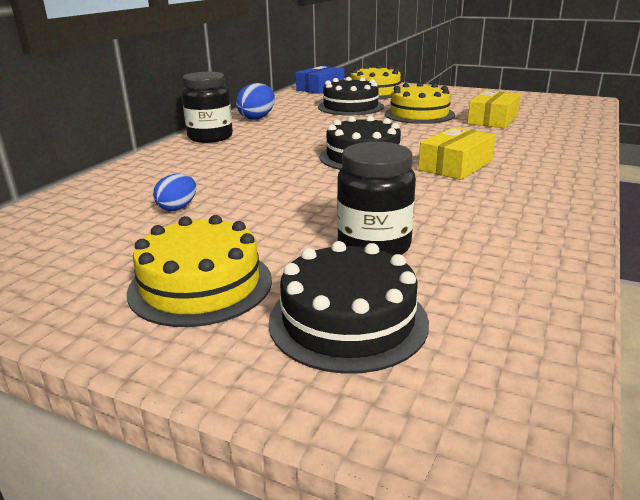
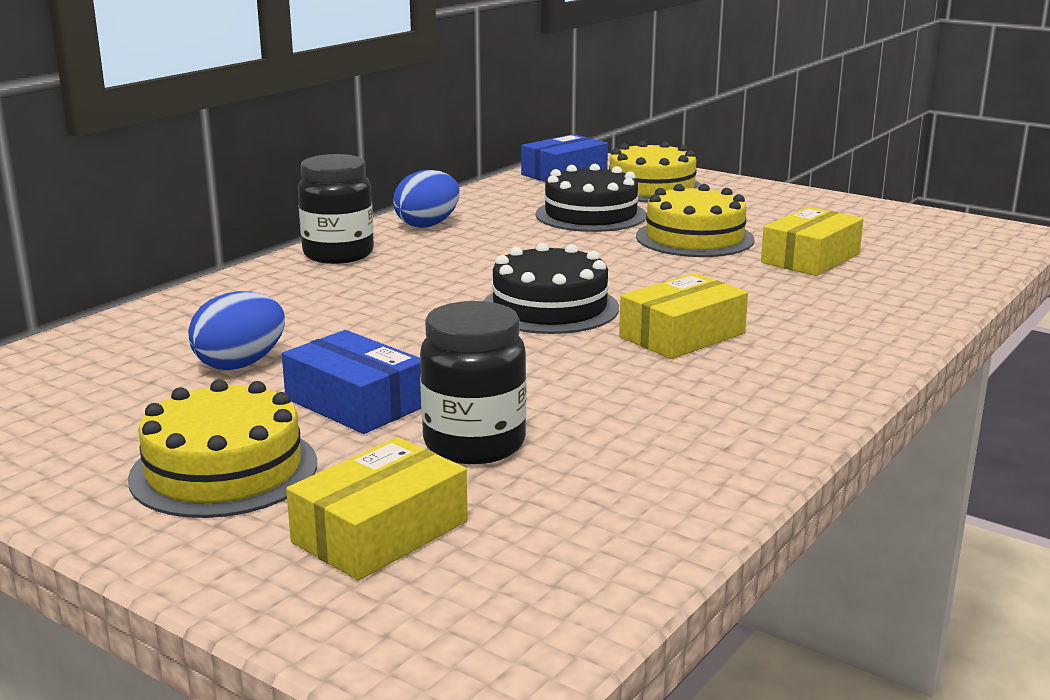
camera: 10 degrees right, 5 degrees down
blue egg [153,174,196,211] -> blue egg [188,291,285,370], size x1.52
black cake [269,241,429,374] -> yellow box [286,437,468,581]
none -> blue box [282,330,421,434]

